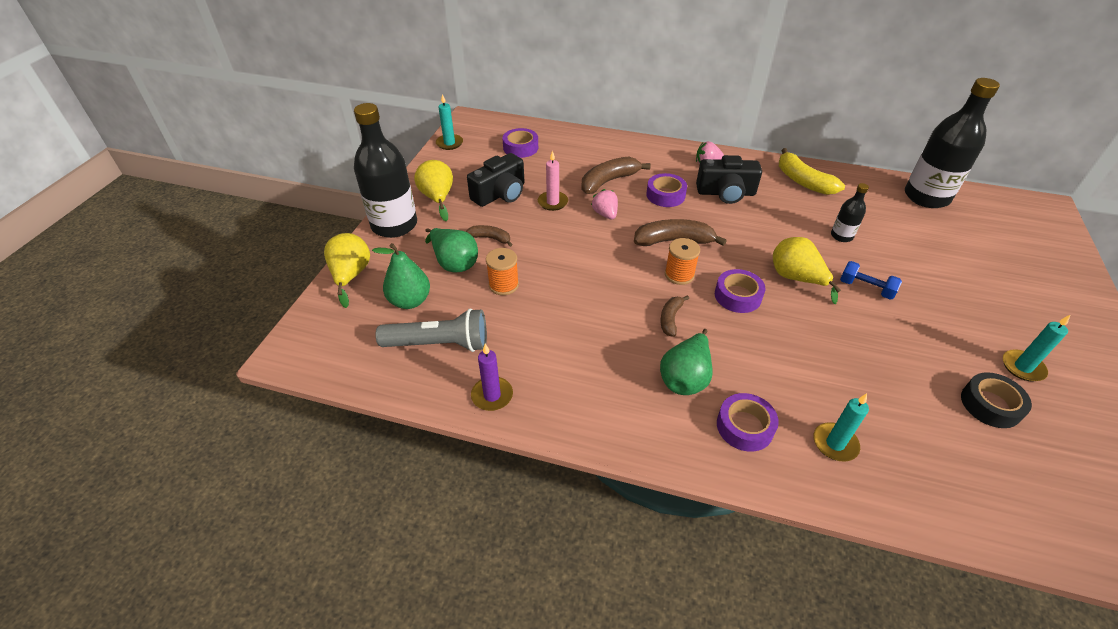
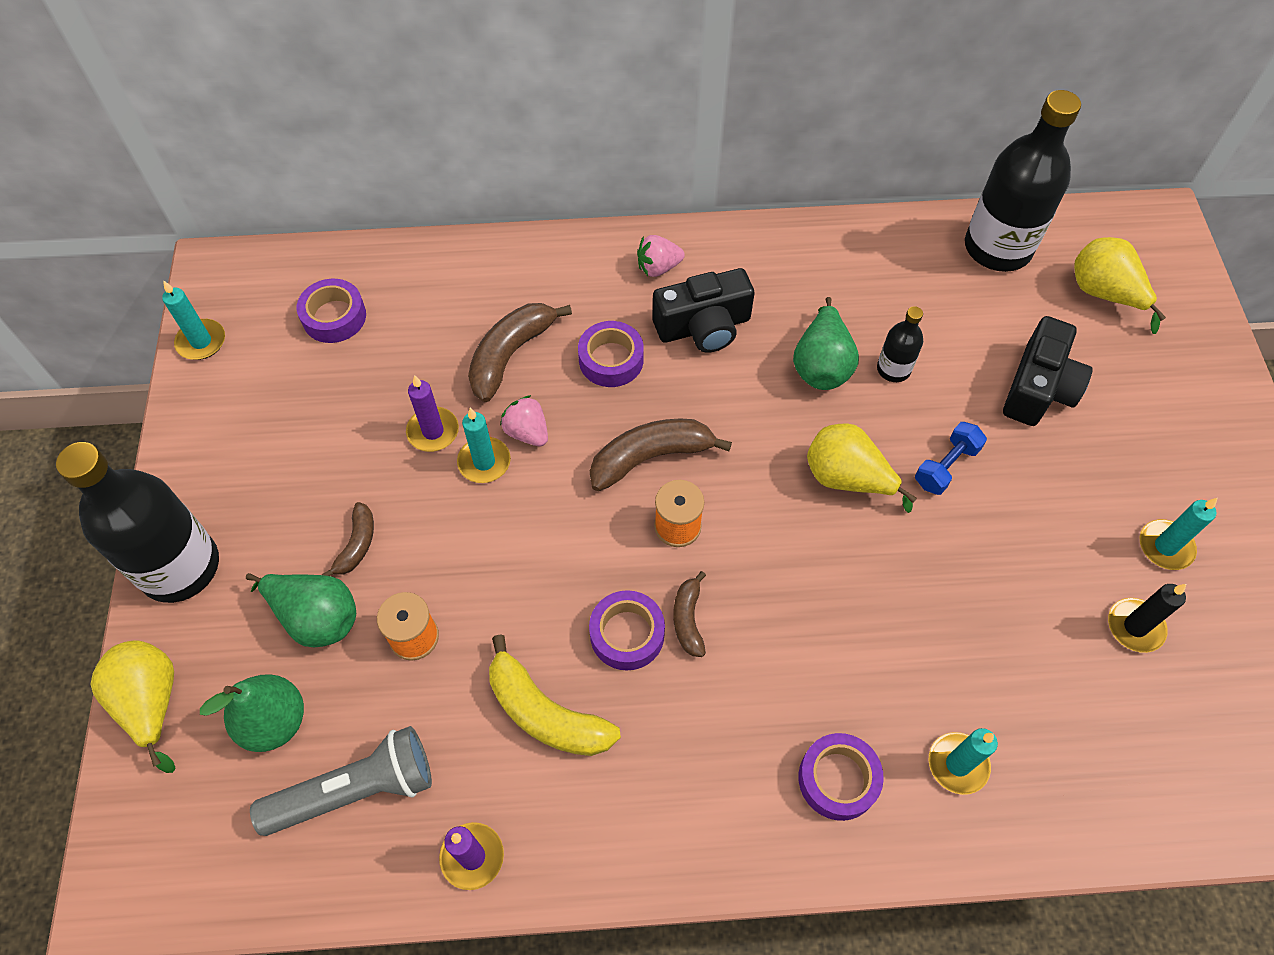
camera: 20 degrees left, 15 degrees up
yellow pear [414,160,453,221] -> yellow pear moved to [1074,237,1166,334]
brown banana [466,225,513,247] -> brown banana turned 105 degrees clockwise [322,502,374,576]
black camera [467,153,525,207] -> black camera moved to [1003,316,1093,426]
pink candle [538,150,568,211] -> purple candle [406,375,459,452]
green pear [660,329,713,395] -> green pear moved to [793,297,859,390]
purple tape [715,269,765,313] -> purple tape moved to [589,590,665,670]
yellow banana [779,148,845,195] -> yellow banana moved to [489,634,621,756]
blue dumbbell [840,261,902,300] -> blue dumbbell turned 60 degrees counterclockwise [915,422,987,495]
black tape [961,372,1032,428] -> black candle [1108,584,1186,653]
none -> turquoise candle [457,408,511,483]

